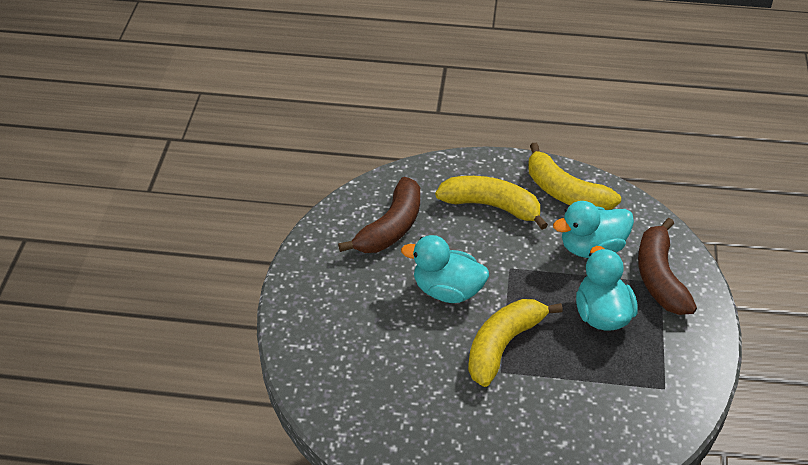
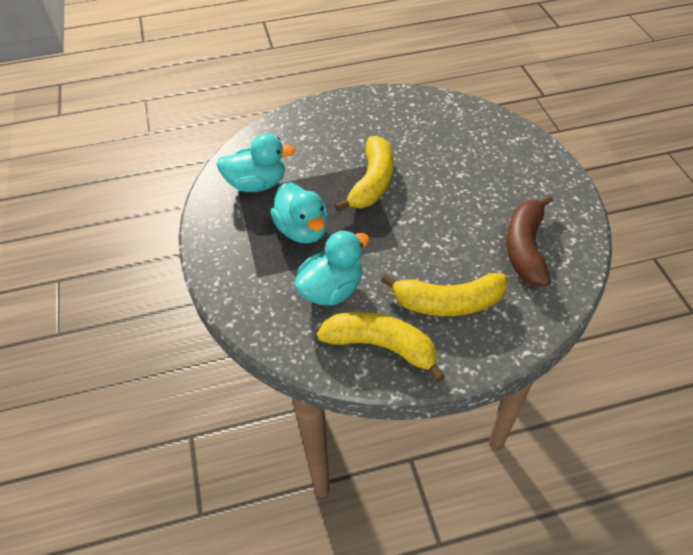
camera: 160 degrees right, 5 degrees up
turquoise duck [401,235,489,303] -> turquoise duck moved to [216,133,295,192]
brown banana [638,218,697,315] -> none

